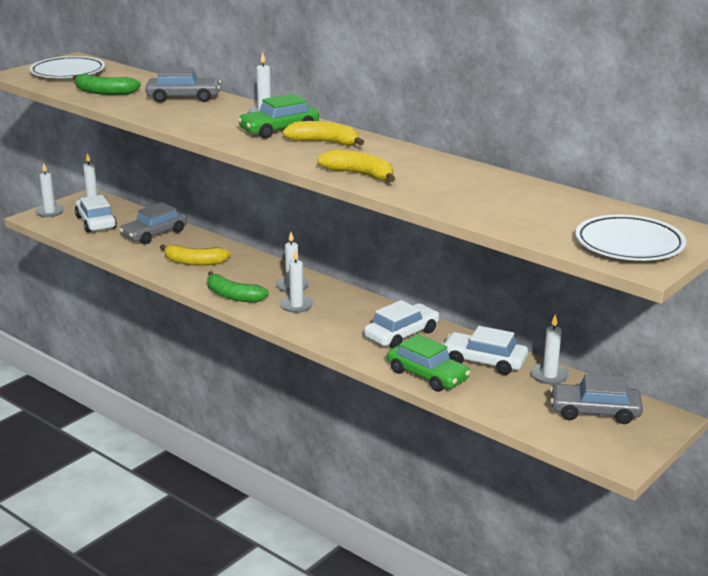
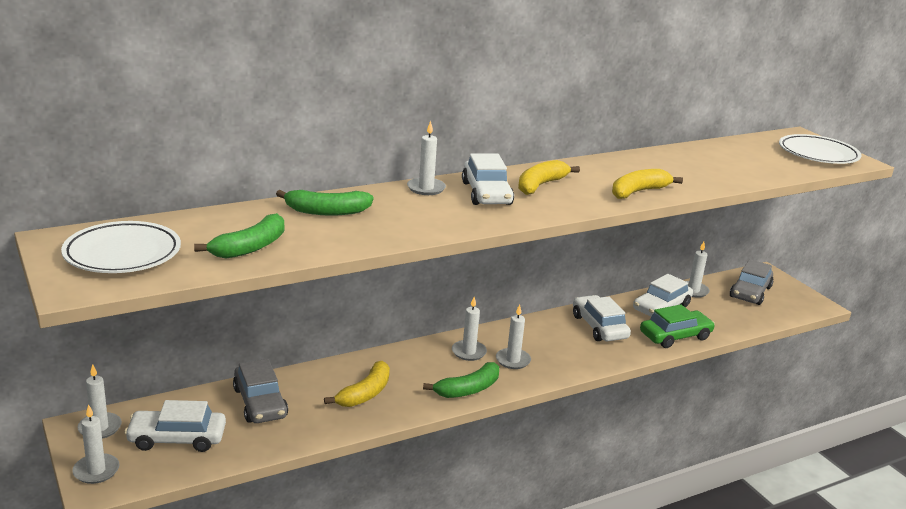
camera: 70 degrees left, 0 degrees up
grey car [145,67,221,103] -> green banana [276,190,374,216]
green car [238,94,319,138] -> white car [462,153,514,205]

